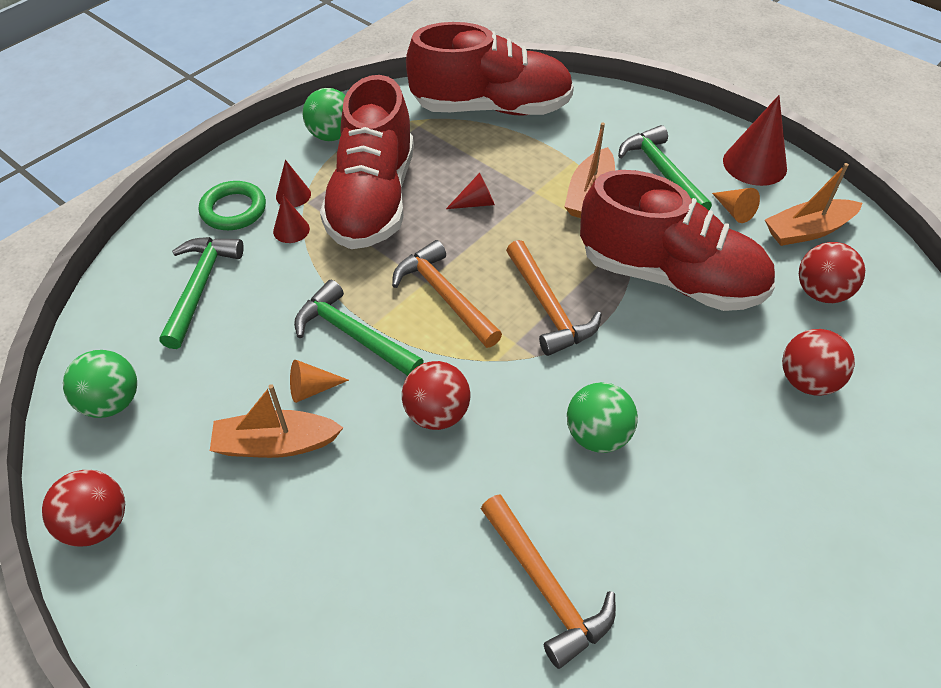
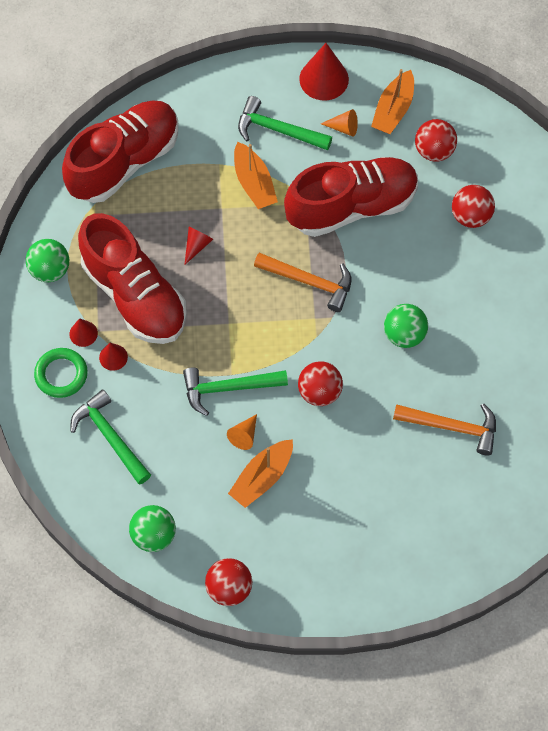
camera: 45 degrees left, 15 degrees up
orange hammer [392,240,502,348] -> none

